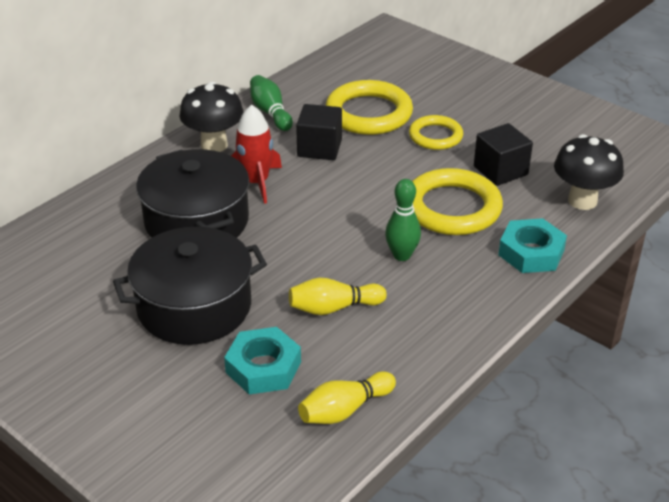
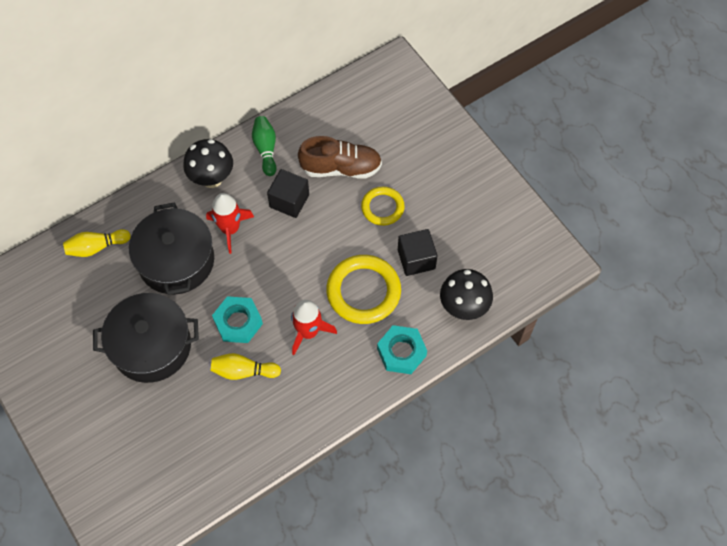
camera: 15 degrees right, 25 degrees up
turquoise nut [224,327,301,394] -> turquoise nut moved to [212,296,263,343]
yellow bowling pin [298,371,396,424] -> yellow bowling pin moved to [63,229,131,257]
yellow ring [325,80,413,135] -> brown shoe [298,136,382,179]
green bowling pin [385,179,421,261] -> red rocket [291,300,337,355]

